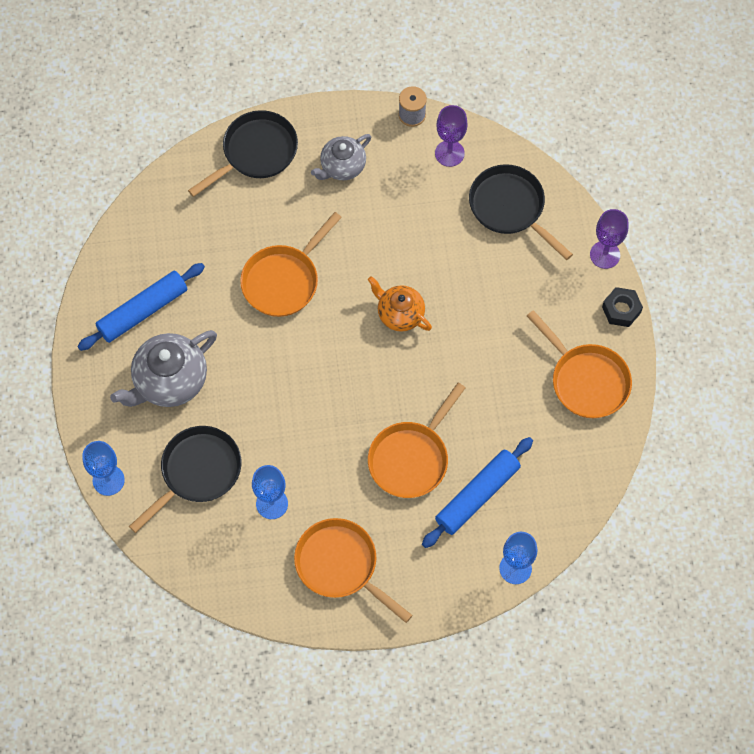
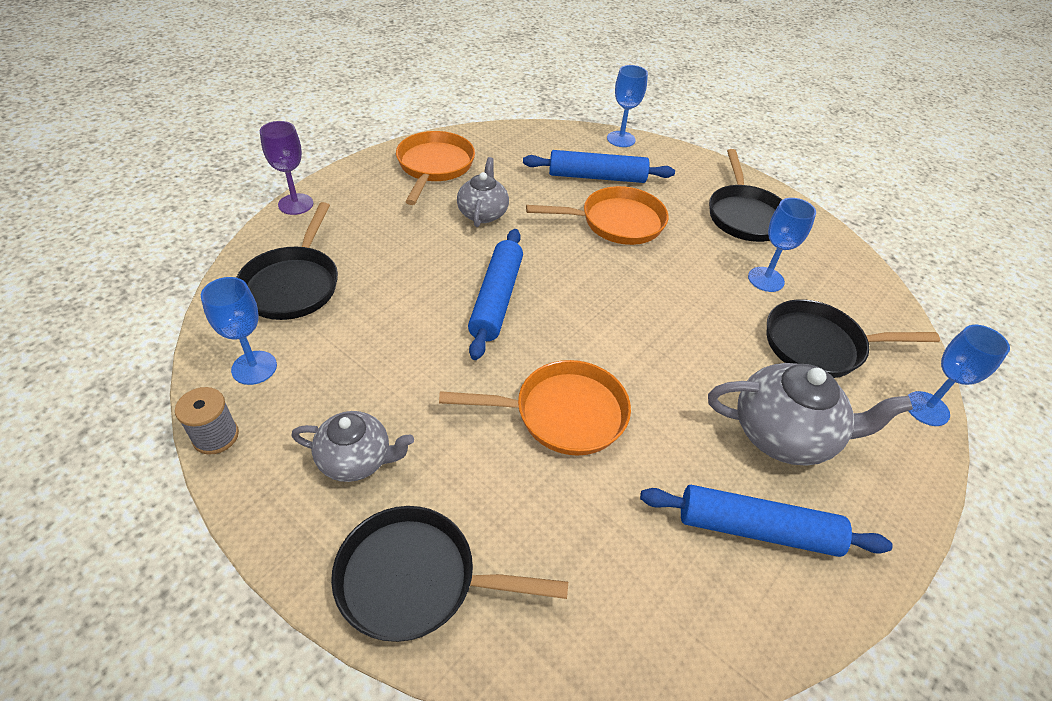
camera: 135 degrees left, 20 degrees down
orange pan [294,518,413,623] -> black pan [709,149,782,242]
orange teapot [368,276,432,332] -> blue rolling pin [468,229,523,360]
purple goblet [435,105,468,167] -> blue goblet [201,277,277,385]
black nut [602,287,643,327] -> none
none -> grey teapot [457,157,509,227]

